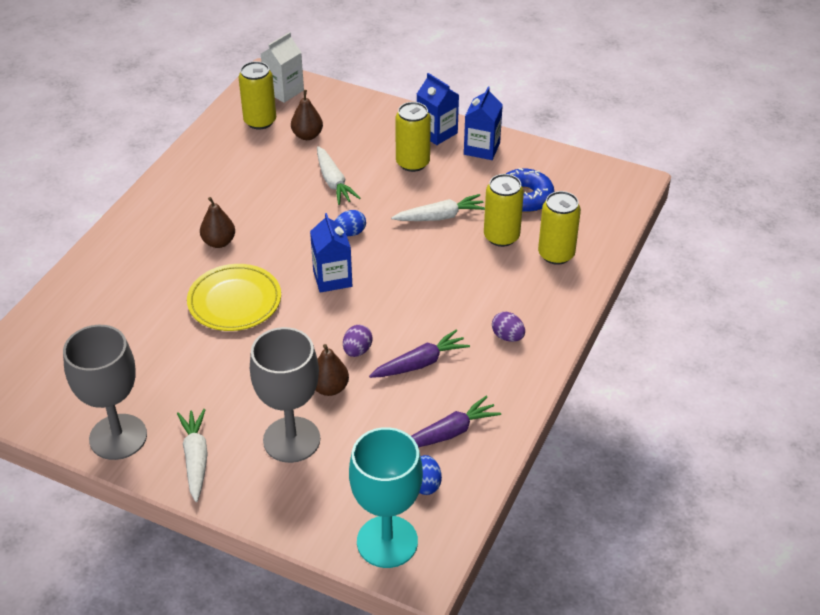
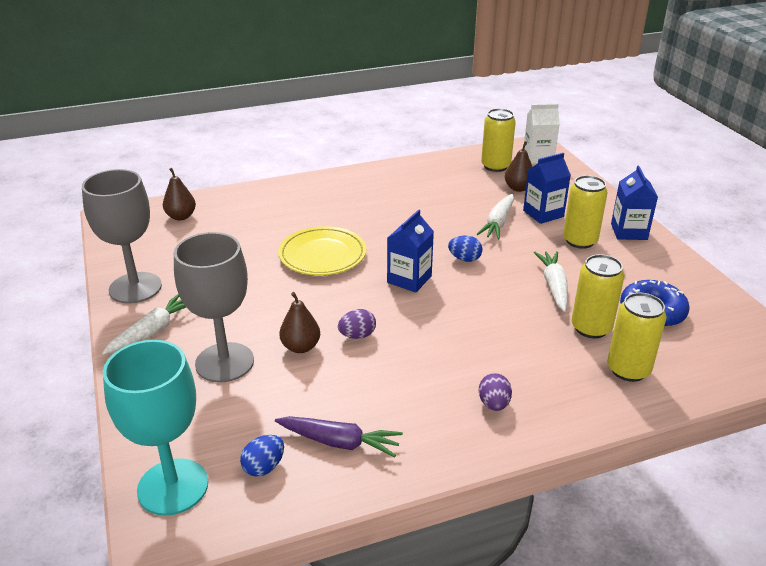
camera: 45 degrees right, 10 degrees down
brown pear [200,197,235,248] -> brown pear moved to [163,168,196,220]
purple carrot [369,329,470,378] -> none
white carrot [391,194,485,221] -> white carrot turned 120 degrees counterclockwise [534,251,568,312]
blue carton [464,87,503,160] -> blue carton moved to [523,153,571,224]

